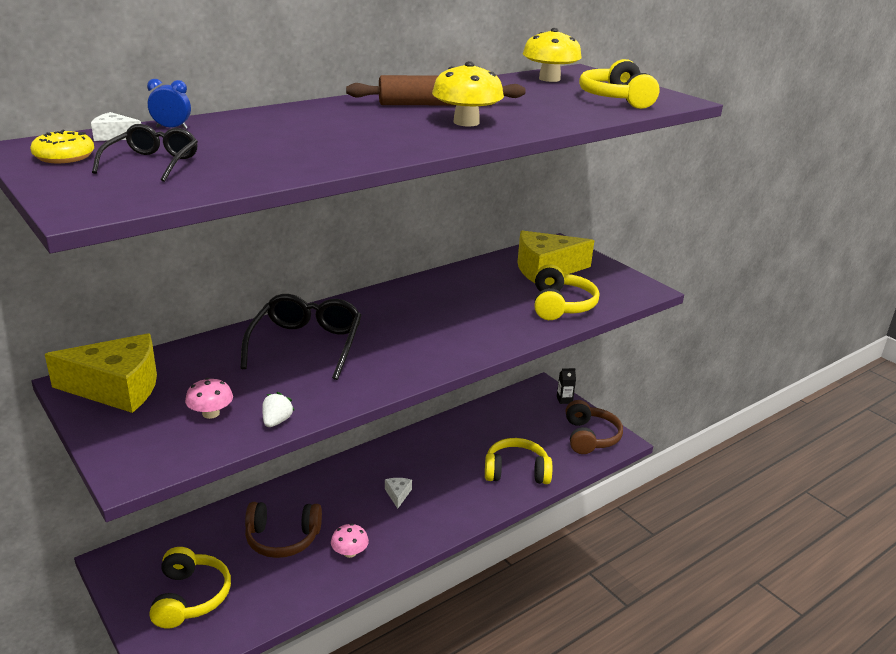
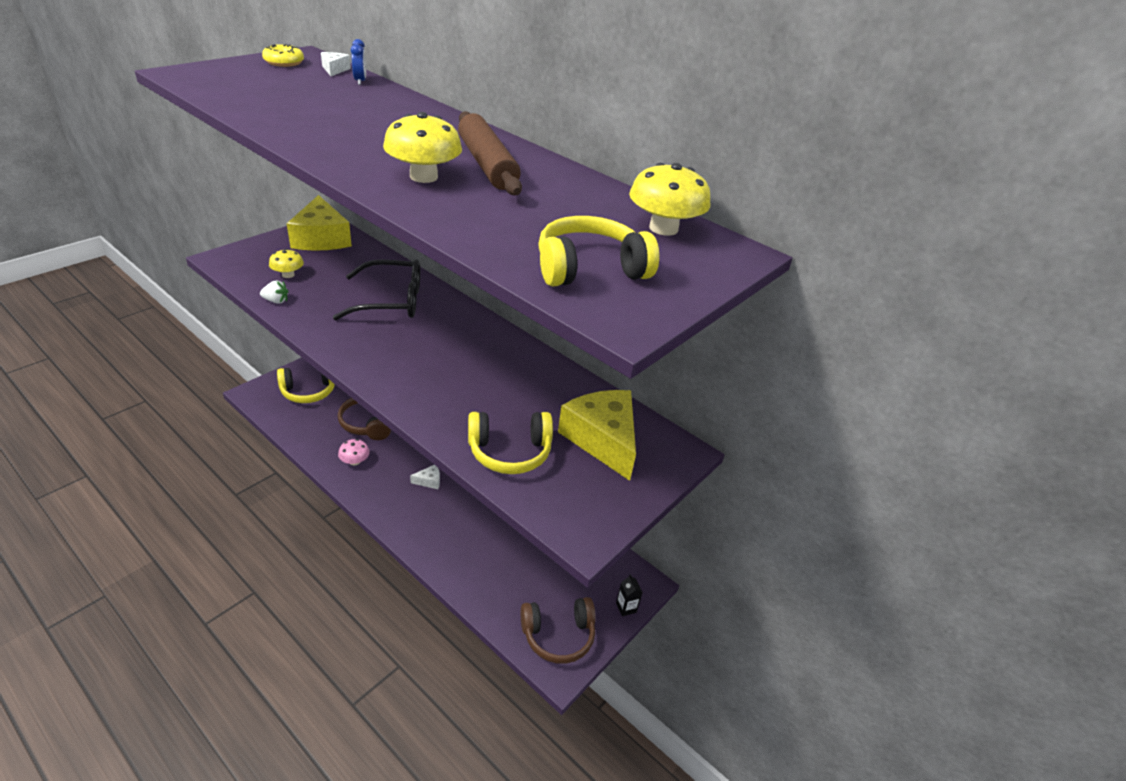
camera: 75 degrees right, 10 degrees up
black glasses [92,124,198,182] -> none
pink mushroom [185,378,233,419] -> yellow mushroom [269,249,304,278]
yellow headphones [485,438,552,484] -> none

